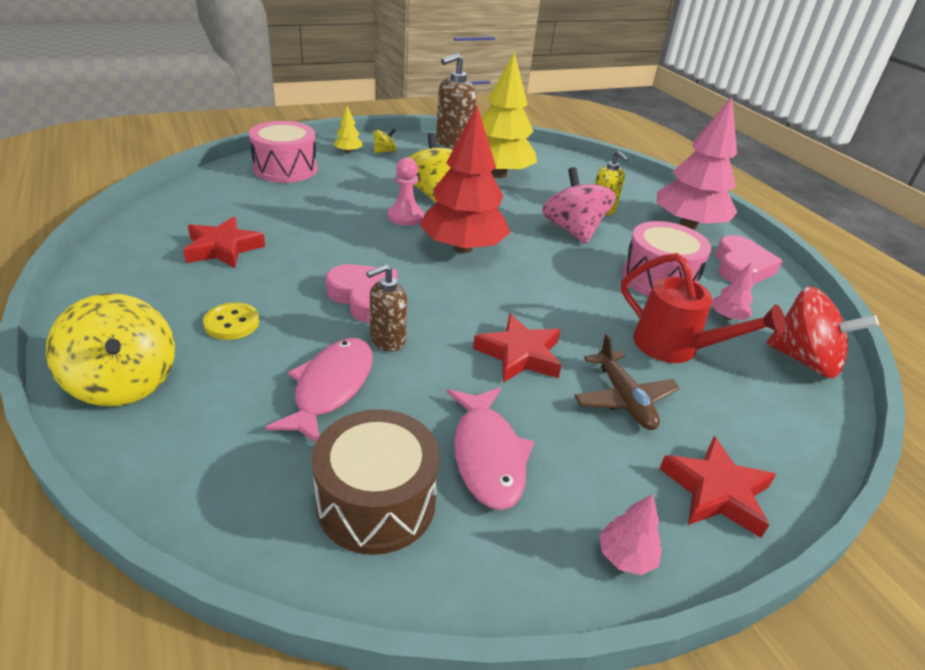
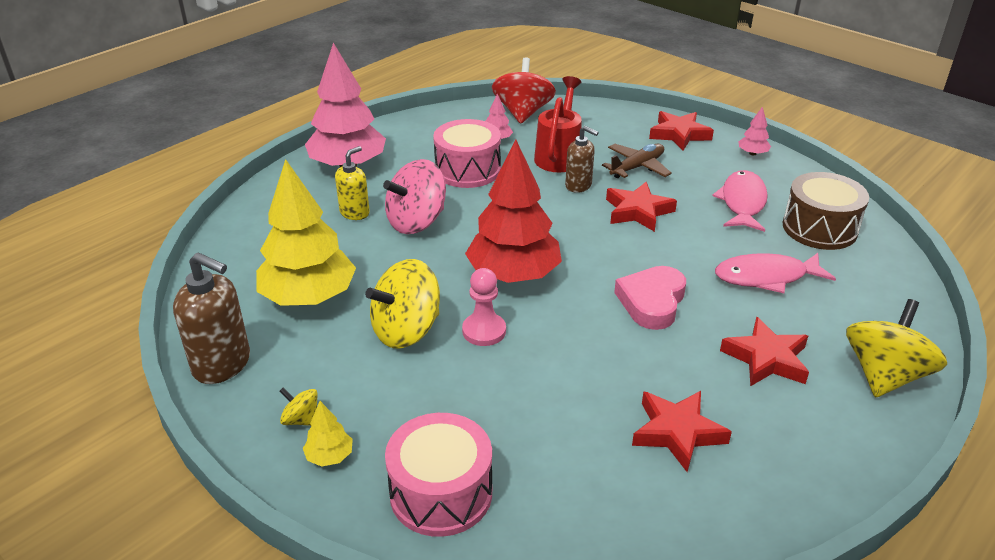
camera: 110 degrees left, 0 degrees up
yellow button [203,302,259,340] -> red star [720,317,809,386]
brown soap dispenser [366,264,407,352] -> brown soap dispenser moved to [565,126,599,193]
pink fish [447,387,535,510] -> pink fish turned 45 degrees counterclockwise [712,170,768,232]
pink heart [715,235,782,285] -> none

